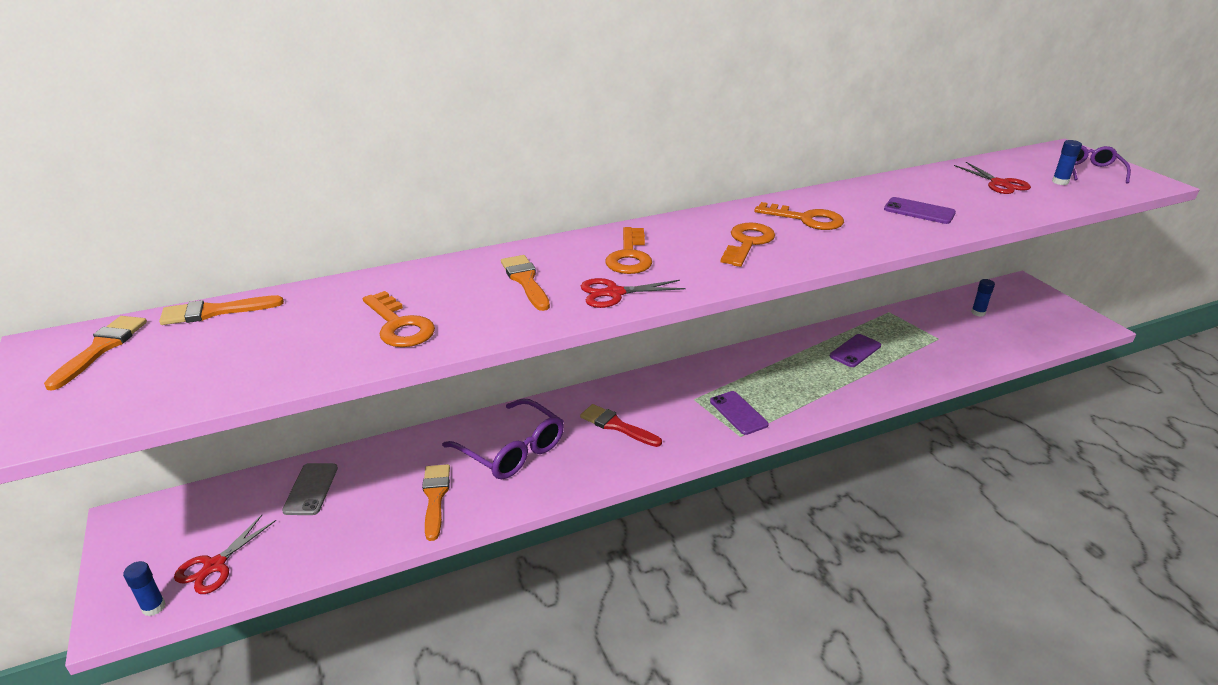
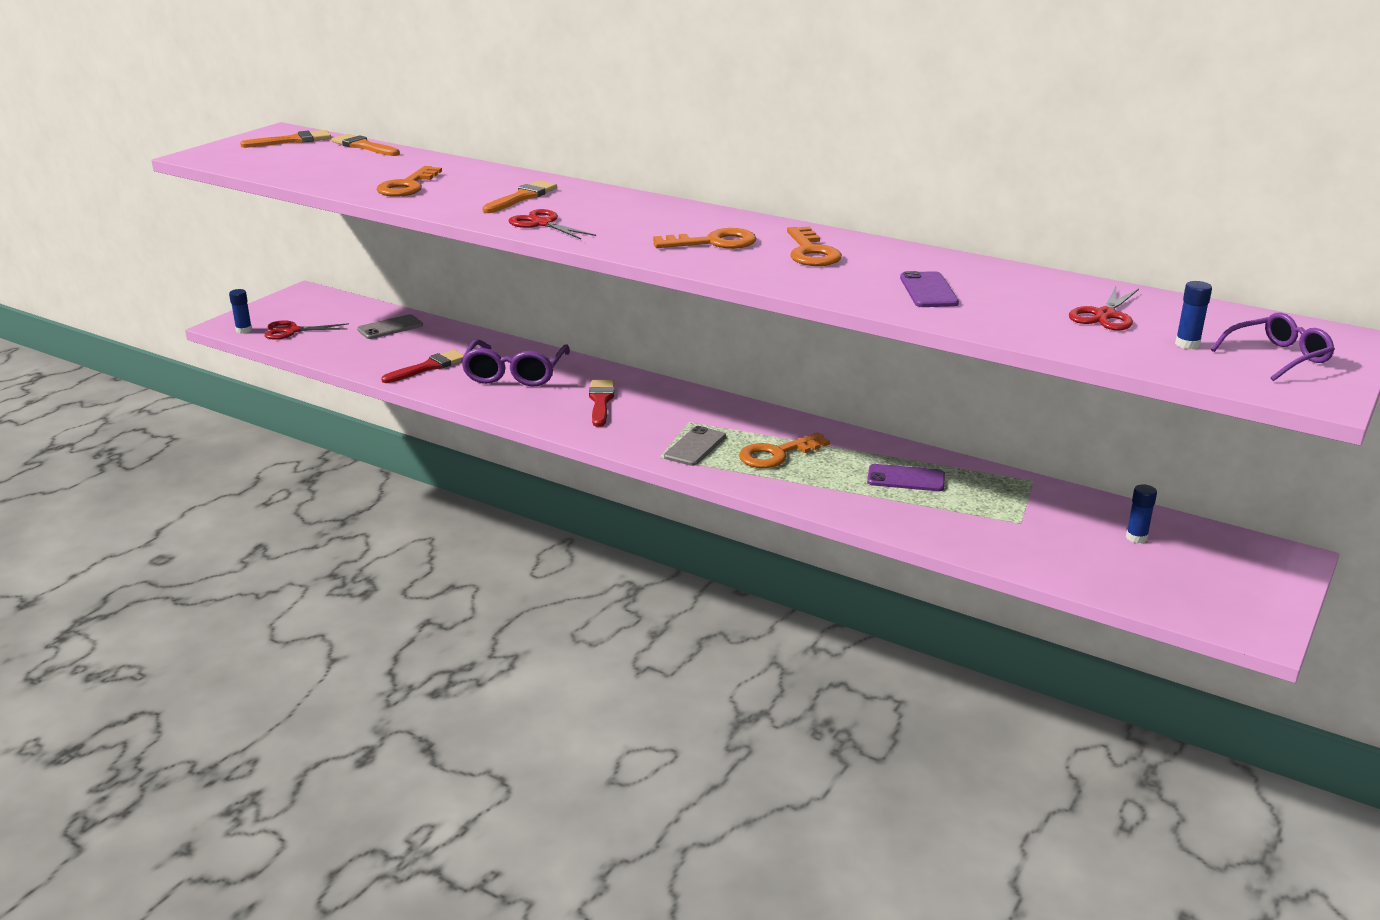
camera: 55 degrees right, 5 degrees down
orange brush [422,464,450,541] -> red brush [381,350,464,383]
orange key [606,227,652,274] -> orange key moved to [739,432,830,468]
purple phone [710,391,769,435] -> grey phone [664,426,726,466]

